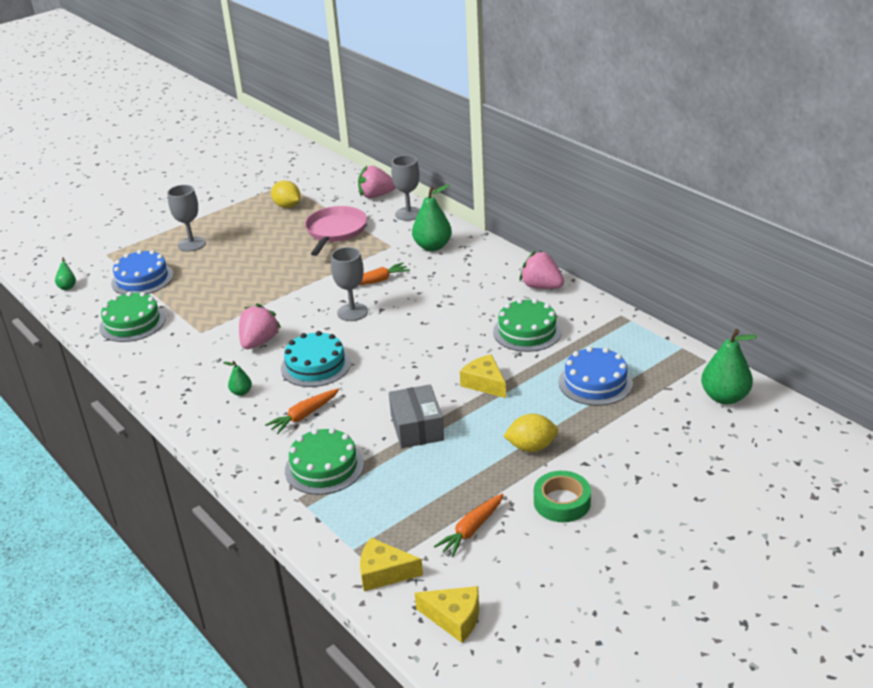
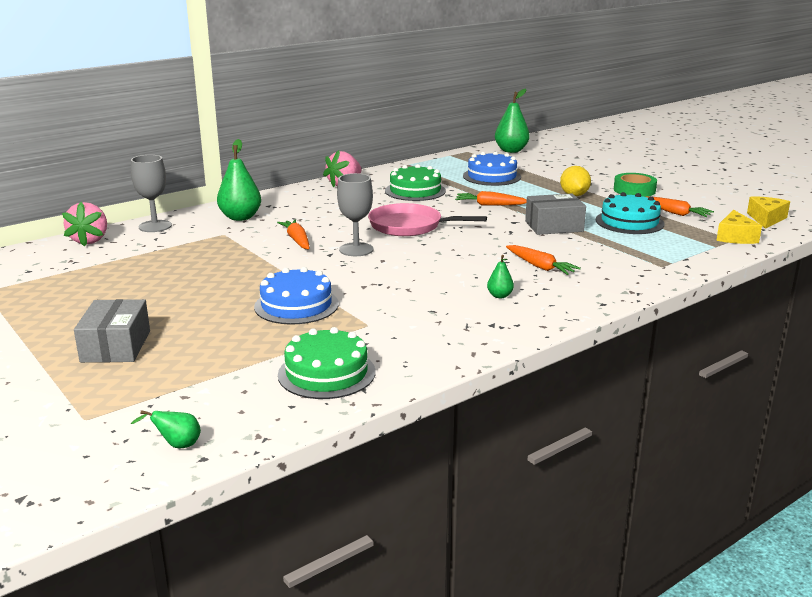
camera: 90 degrees left, 10 degrees down
blue cake [111,250,174,295] -> blue cake moved to [254,267,339,325]
grey goblet [167,185,206,251] -> grey box [74,299,150,363]
pink strawberry [239,304,281,349] -> none
yellow lemon [271,180,301,208] -> none
turquoise cake [281,331,351,387] -> turquoise cake moved to [596,192,665,234]
green cake [285,428,364,495] -> none
pink pan [305,206,367,256] -> pink pan moved to [368,203,487,236]
yellow cheese [460,354,506,398] -> orange carrot [455,191,527,205]

